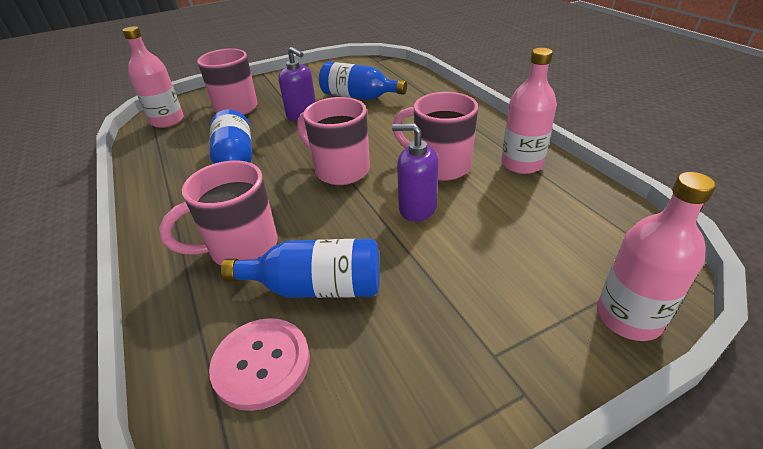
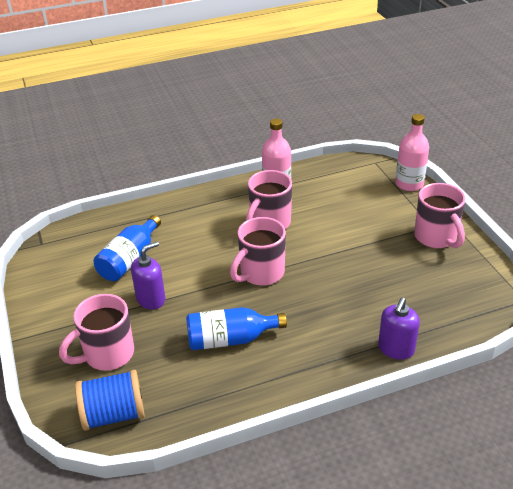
camera: 85 degrees left, 0 degrees up
pink bottle [122,26,184,128] -> blue spool [75,370,145,431]
pink mug [159,161,277,265] -> pink mug moved to [414,183,466,248]
pink button [209,318,310,411] -> none
blue bottle [221,239,380,298] -> none
purple soap dispenser [392,123,438,222] -> purple soap dispenser moved to [378,297,420,360]

